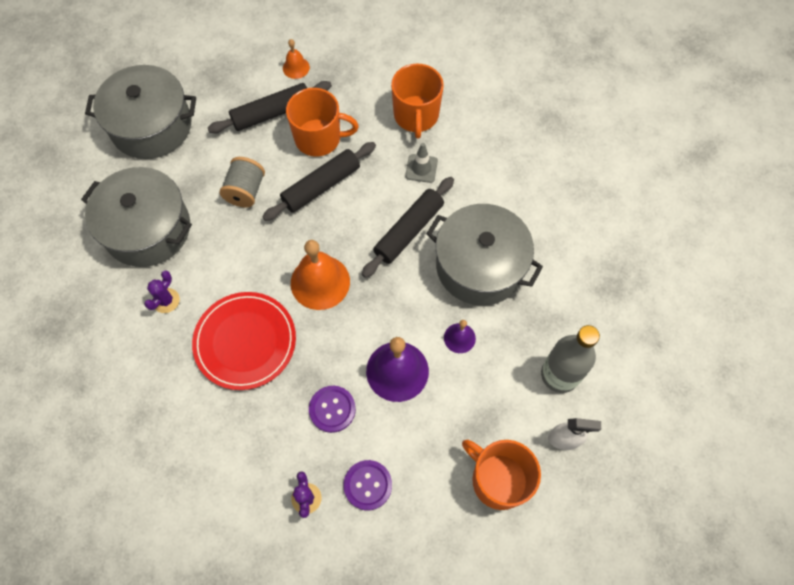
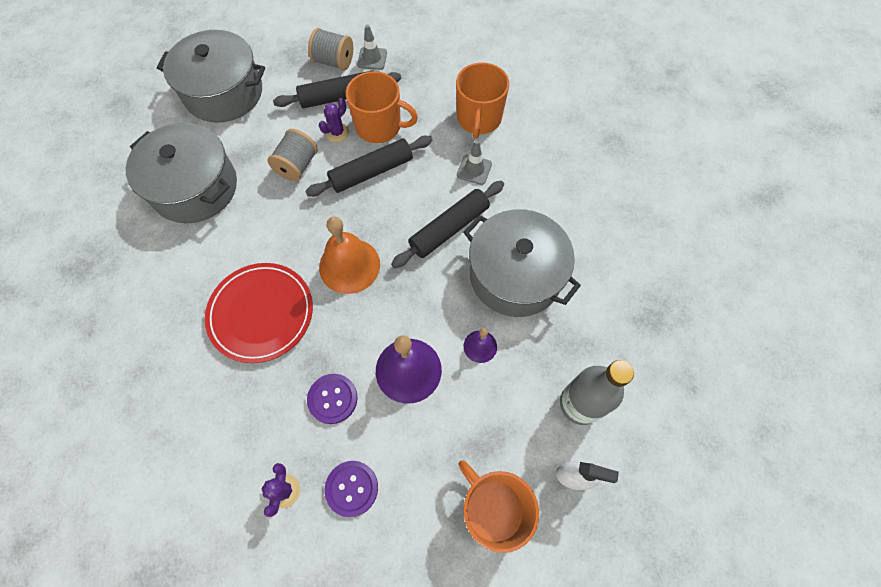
camera: 10 degrees right, 0 degrees up
purple cactus [144,270,180,313] -> purple cactus moved to [319,98,349,142]
orange bell [283,39,310,79] -> grey traffic cone [357,25,387,70]
none -> grey spool [308,28,353,70]

